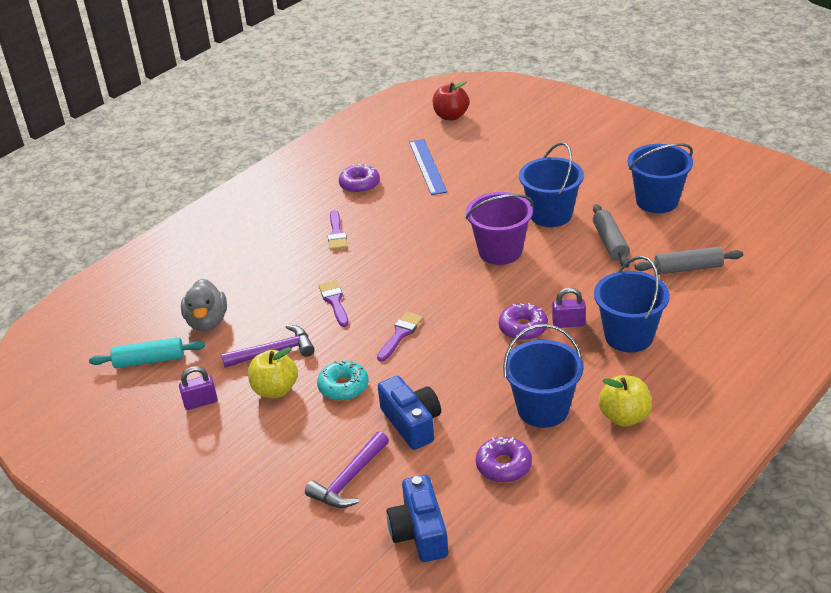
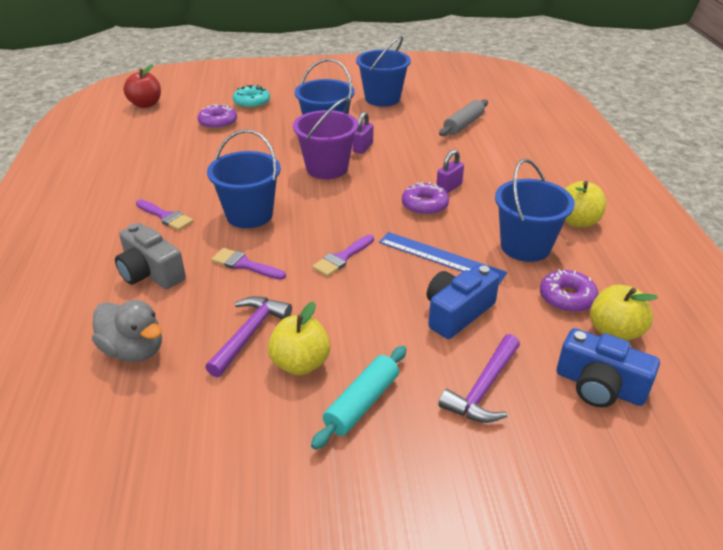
camera: 50 degrees left, 0 degrees up
turquoise rolling pin [89,337,205,368] -> turquoise rolling pin moved to [311,346,407,450]
purple padlock [179,366,218,410] -> purple padlock moved to [353,112,373,154]
purple hammer [305,431,389,508] -> purple hammer turned 45 degrees clockwise [438,334,520,423]
turquoise donut [317,361,368,401] -> turquoise donut moved to [233,85,270,109]
purple donut [339,164,380,193] -> purple donut moved to [198,104,237,130]
purple brush [377,312,423,362] -> purple brush turned 120 degrees counterclockwise [312,234,374,277]
blue camera [378,376,441,450] -> blue camera turned 60 degrees counterclockwise [427,264,500,339]
blue ruler [409,139,447,195] -> blue ruler moved to [379,232,507,284]
grey rolling pin [593,204,630,268] -> none
blue bucket [594,256,670,352] -> blue bucket moved to [207,129,281,228]
none -> grey camera [115,223,186,289]
none -> yellow apple [590,285,658,341]

